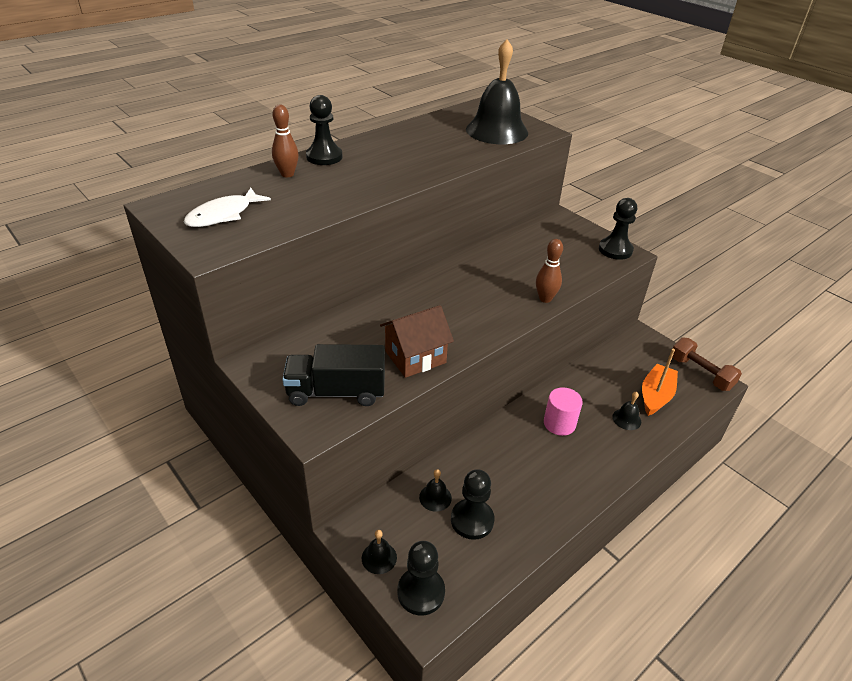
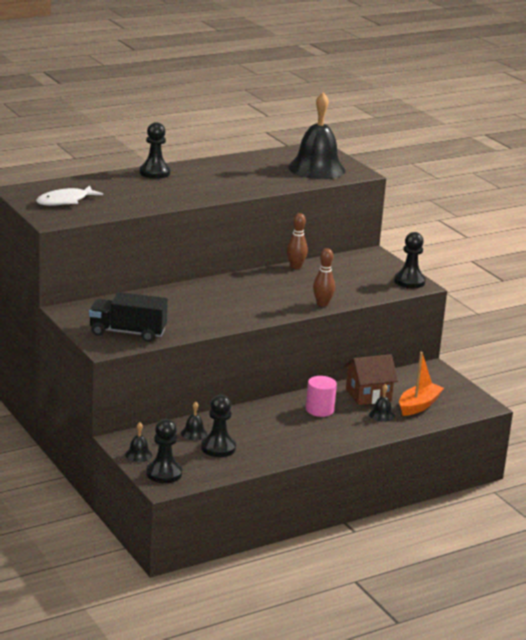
camera: 10 degrees right, 15 degrees down
brown bowling pin [272,105,299,177] -> brown bowling pin moved to [287,213,308,269]
brown house [380,305,454,378] -> brown house moved to [344,354,398,405]
brown dumbbell [672,338,742,391] -> none

